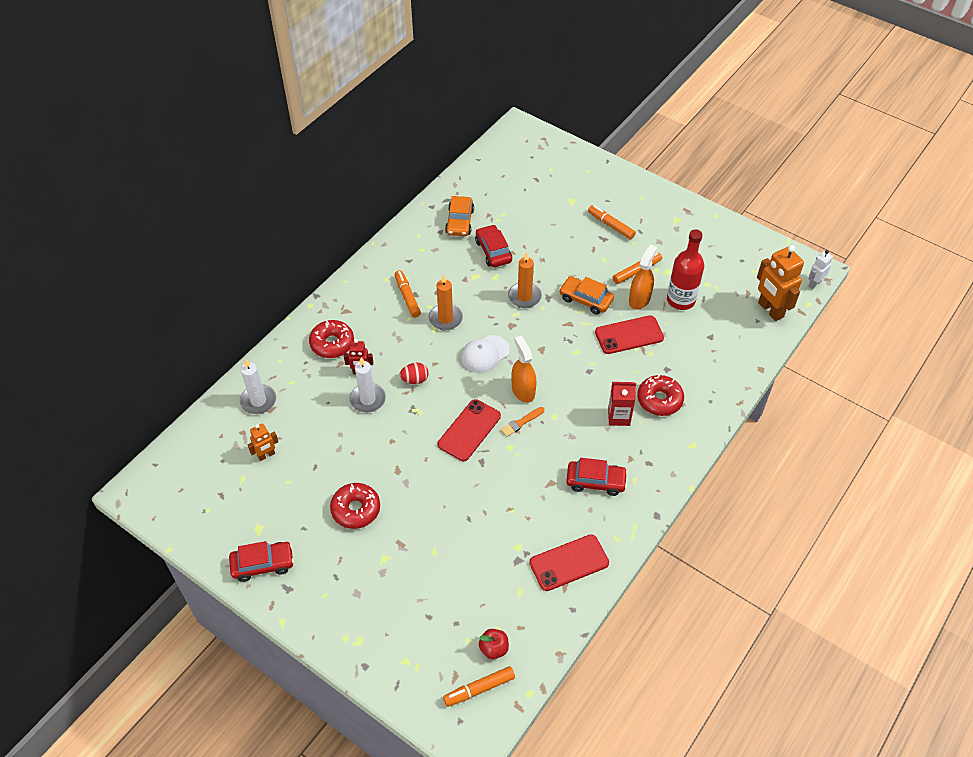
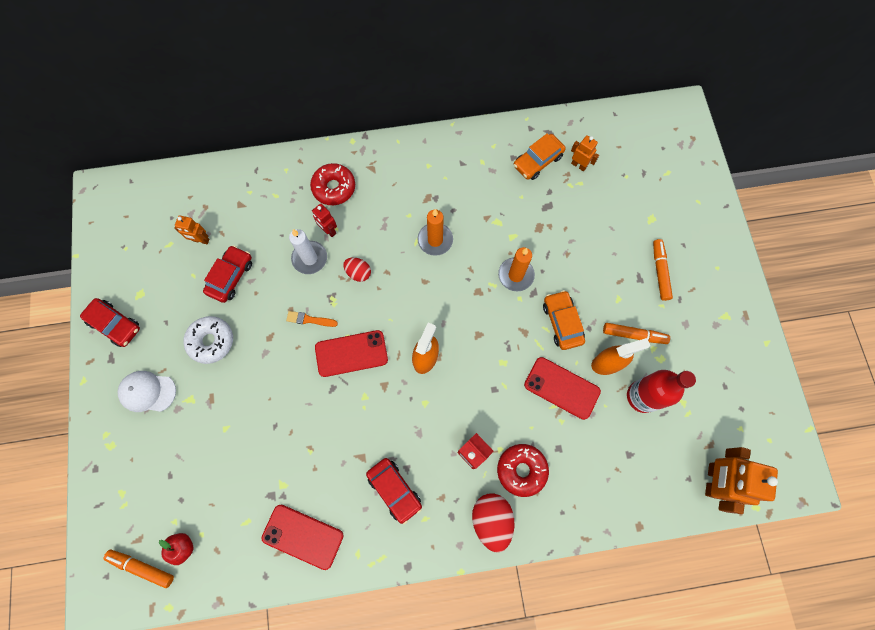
camera: 45 degrees right, 20 degrees up
white candle [240,358,276,414] -> none
red donut [330,483,380,529] -> white donut [183,316,233,364]
orange marker [395,270,421,318] -> none
white cap [461,335,510,373] -> white cap moved to [118,371,176,412]
red car [475,225,512,267] -> red car moved to [203,245,252,303]
orange brush [500,407,544,437] -> orange brush moved to [286,311,338,327]
white robot [808,250,833,289] -> none
none -> red egg [472,493,514,552]
none -> orange robot [571,135,599,172]

